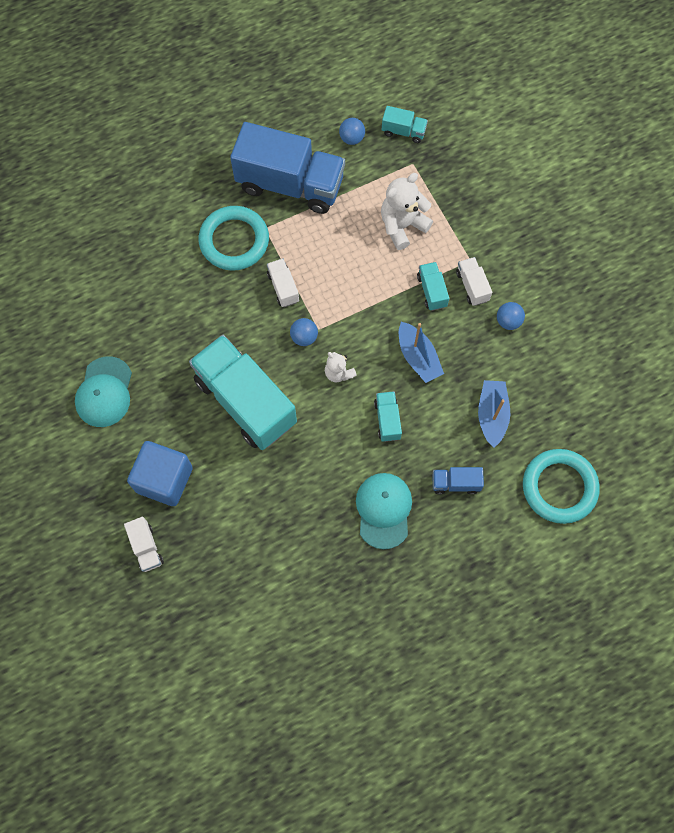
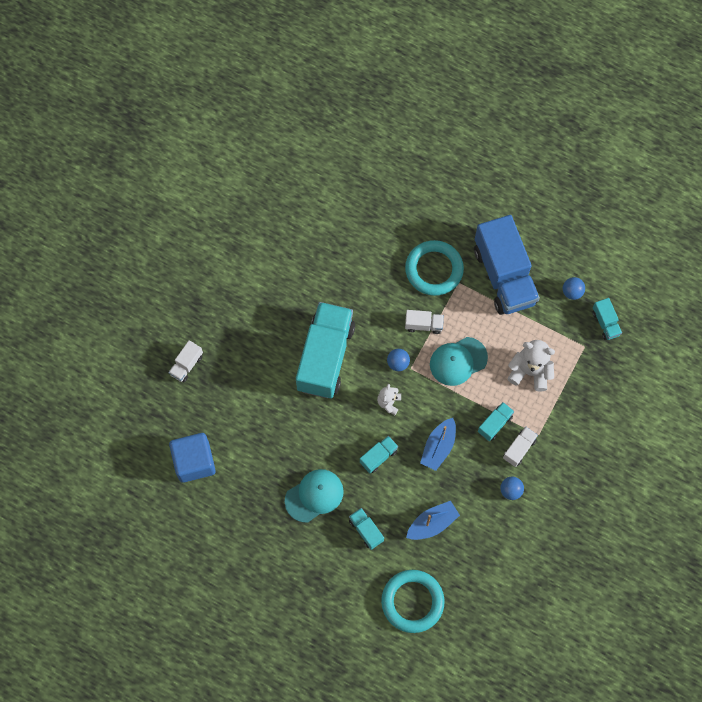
camera: 55 degrees right, 0 degrees up
turquoise cap [75,356,132,427] -> turquoise cap moved to [430,337,488,386]
blue cube [127,441,193,506] -> blue cube moved to [169,433,216,483]
white truck [267,258,299,307] -> white truck turned 60 degrees clockwise [405,310,444,334]
blue truck [432,467,484,495] -> turquoise truck [349,508,384,550]

